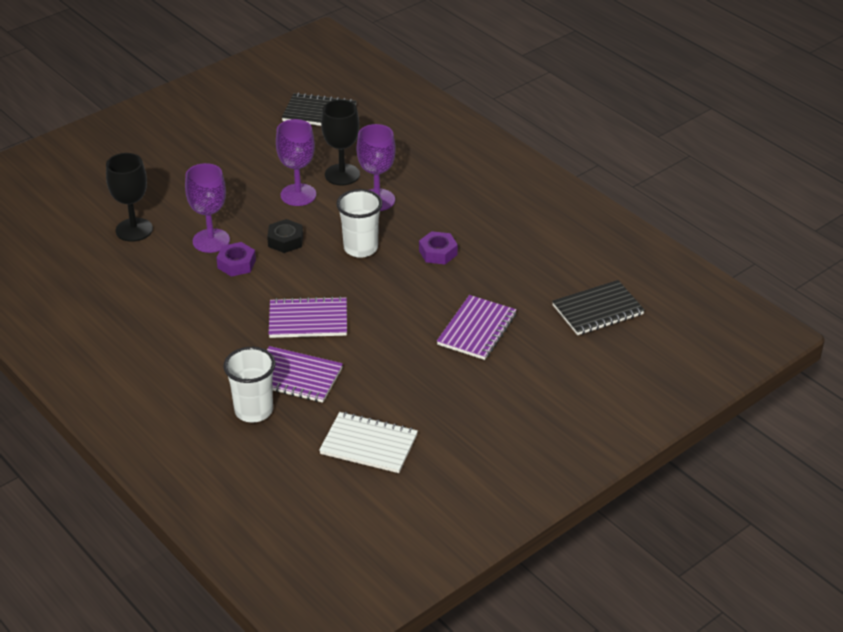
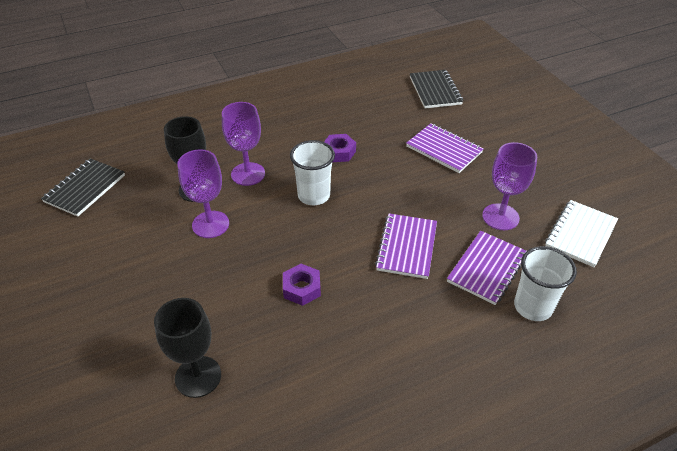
camera: 75 degrees left, 5 degrees up
purple goblet [185,163,230,253] -> purple goblet moved to [482,142,537,230]
black nut [267,219,303,253] -> none

